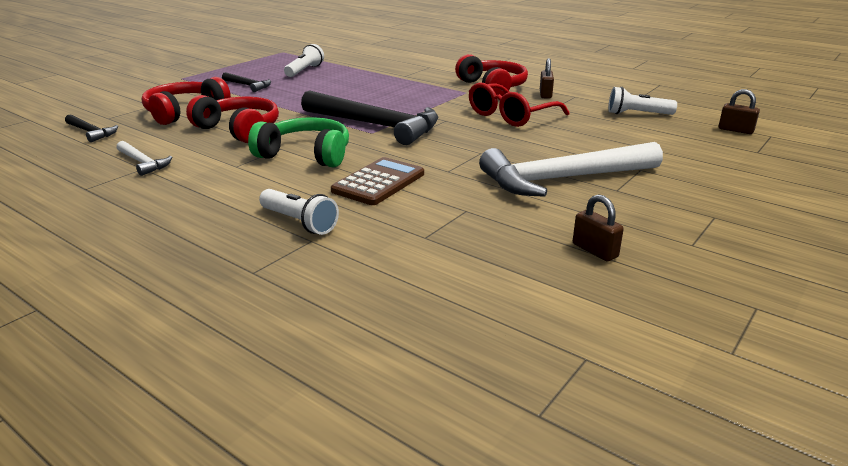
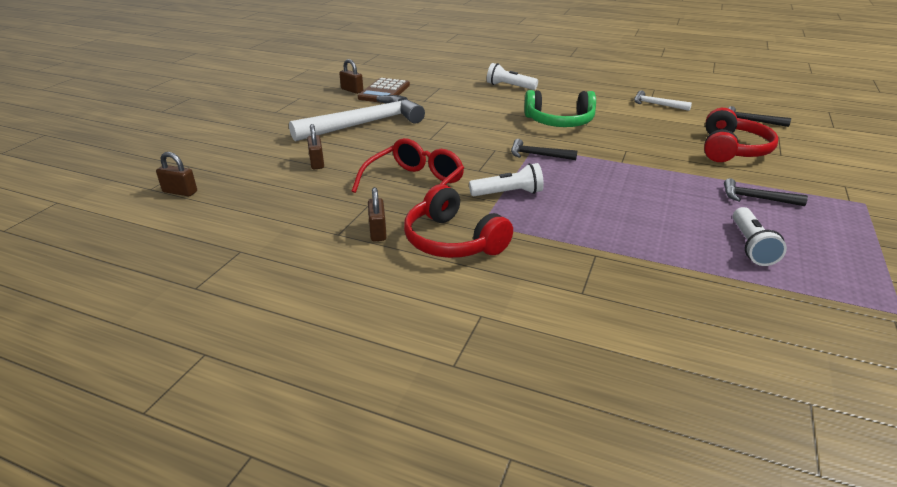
camera: 165 degrees right, 5 degrees up
red headphones [186,95,279,143] -> none
black hammer [301,90,438,145] -> black hammer [511,139,577,160], size x0.46
brown calculator [331,157,424,205] -> brown calculator moved to [358,78,410,103]
white flashlight [608,87,677,115] -> white flashlight moved to [469,163,544,196]
none -> brown padlock [307,124,324,169]

